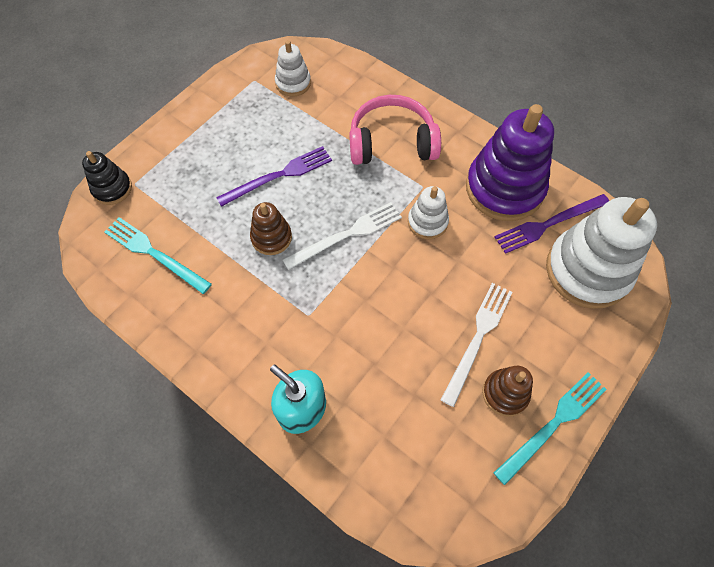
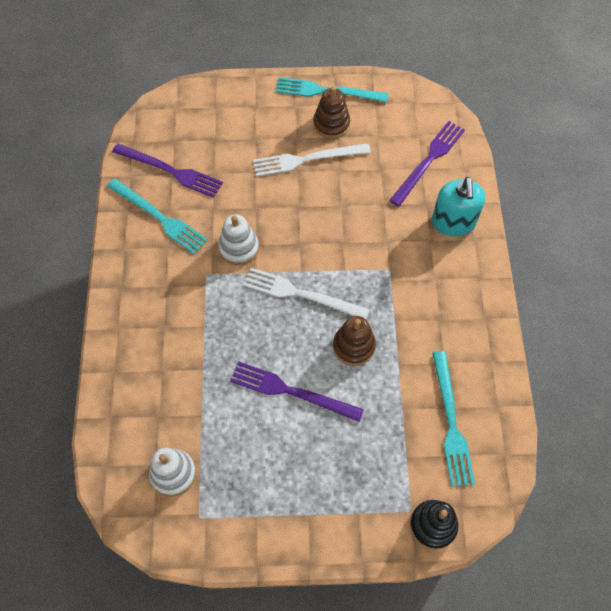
camera: 130 degrees left, 0 degrees up
pink headphones [350,95,441,165] -> none
purple stacking toy [466,104,554,221] -> turquoise fork [107,178,208,254]
white stacking toy [546,197,657,309] -> none
none -> purple fork [389,121,465,207]

